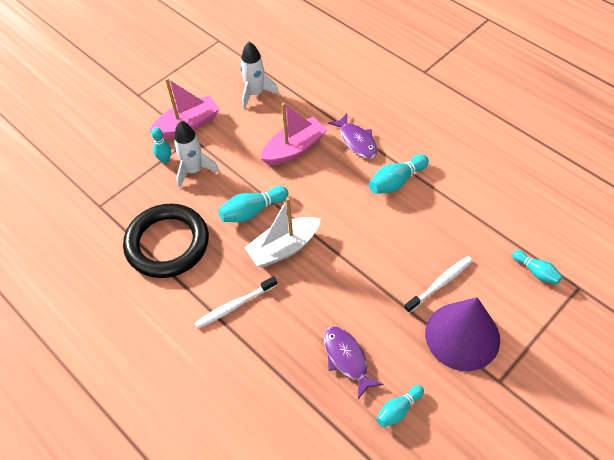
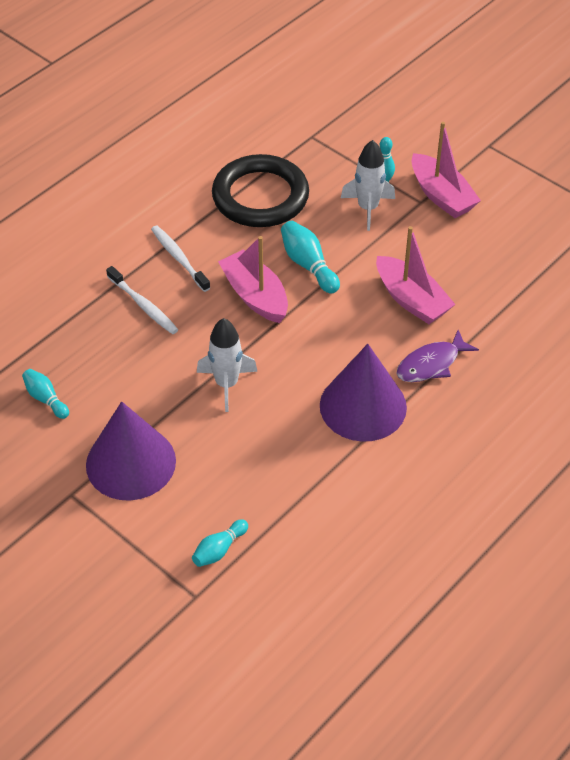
camera: 85 degrees right, 5 degrees down
white rocket [240,42,279,109] -> white rocket moved to [197,318,258,412]
white boat [244,197,321,267] -> pink boat [218,236,288,323]
purple fish [324,326,384,399] -> none
turquoise bowling pin [369,154,429,194] -> purple cone [320,344,407,442]
white toothbrush [404,256,473,313] -> white toothbrush moved to [106,266,178,334]

